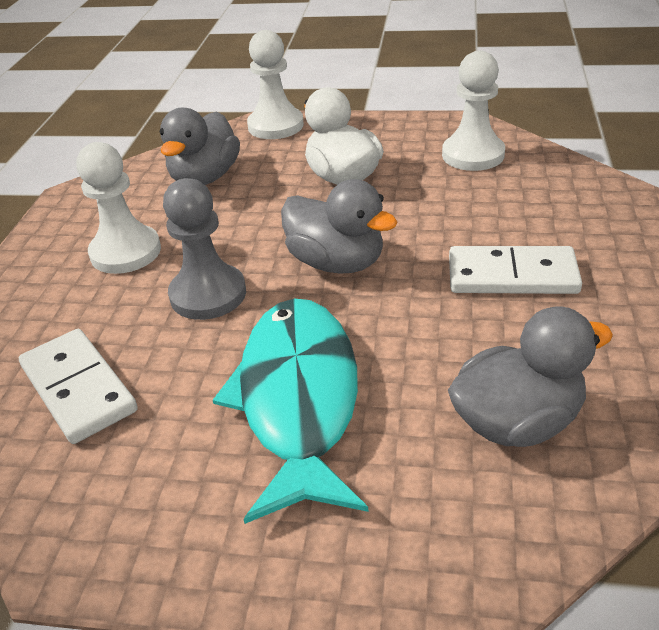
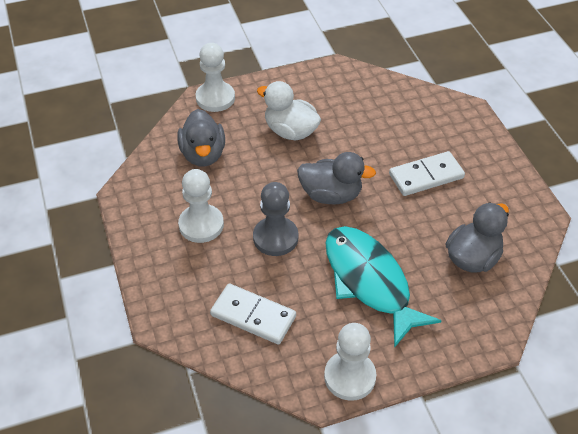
camera: 30 degrees left, 10 degrees up
white pawn [442,51,505,171] -> white pawn moved to [324,323,376,401]

